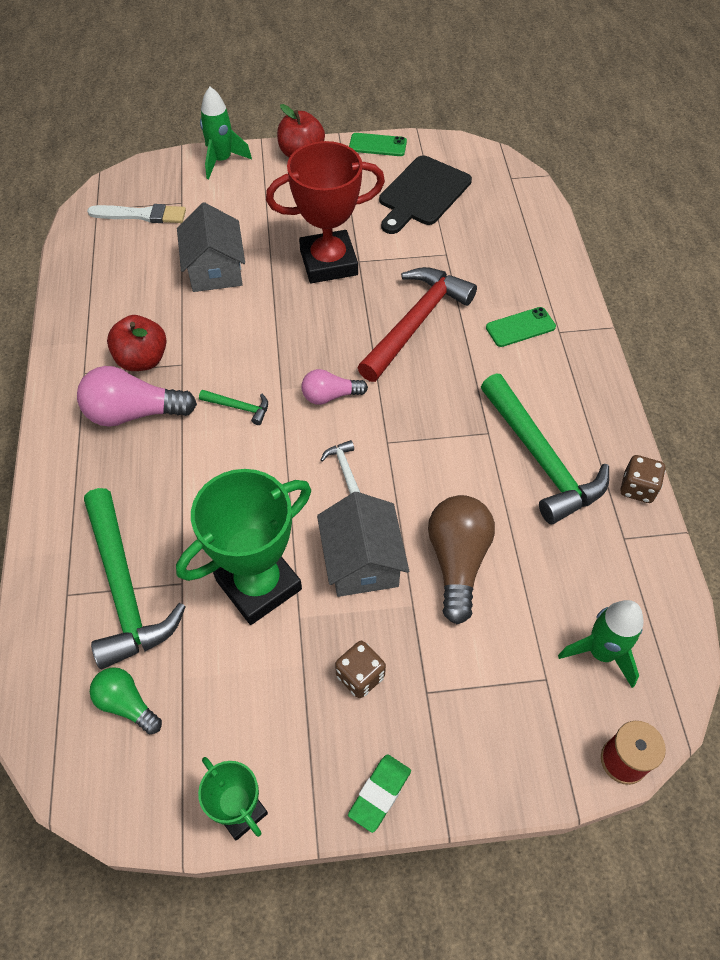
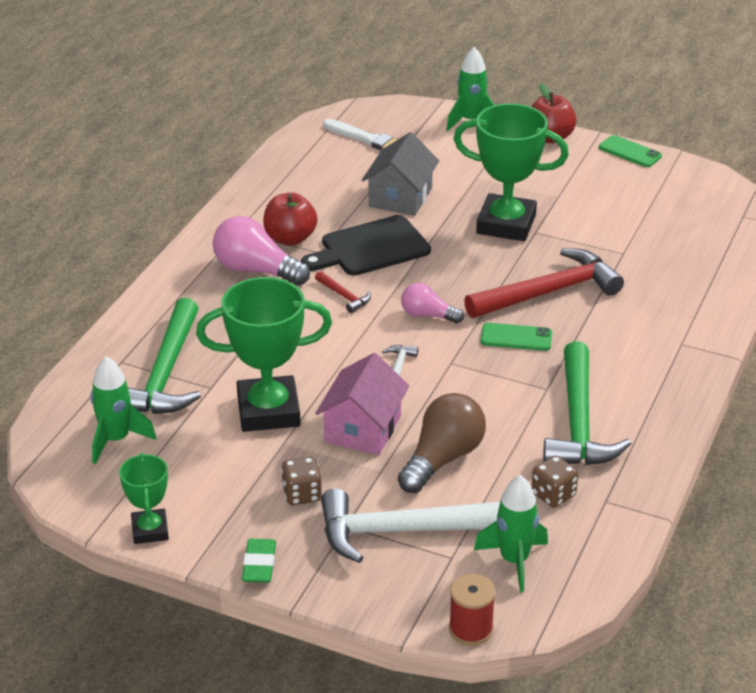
camera: 30 degrees right, 20 degrees down
green light bulb [90,667,162,734] -> green rocket [91,356,156,464]
green hammer [199,390,268,425] -> red hammer [315,271,371,313]
red trophy [266,141,385,283] -> green trophy [453,103,569,241]
grey house [317,492,409,597] -> pink house [315,353,409,455]
green eraser [348,754,411,833] -> green eraser turned 60 degrees counterclockwise [242,539,276,583]
black cutting board [379,155,472,234] -> black cutting board moved to [301,215,431,276]
green phone [486,307,556,347] -> green phone moved to [481,323,552,351]
brown dice [621,455,666,503] -> brown dice moved to [531,456,578,507]
none -> white hammer [321,488,500,563]

